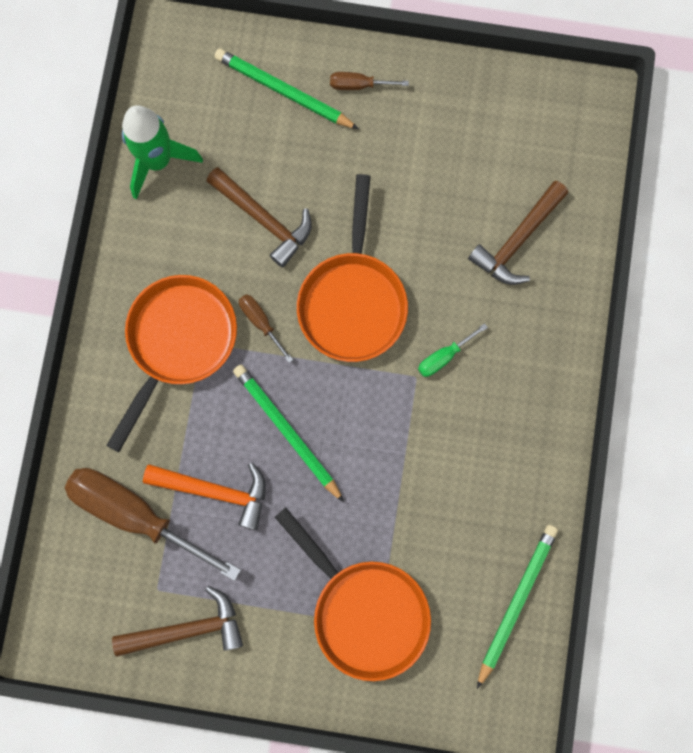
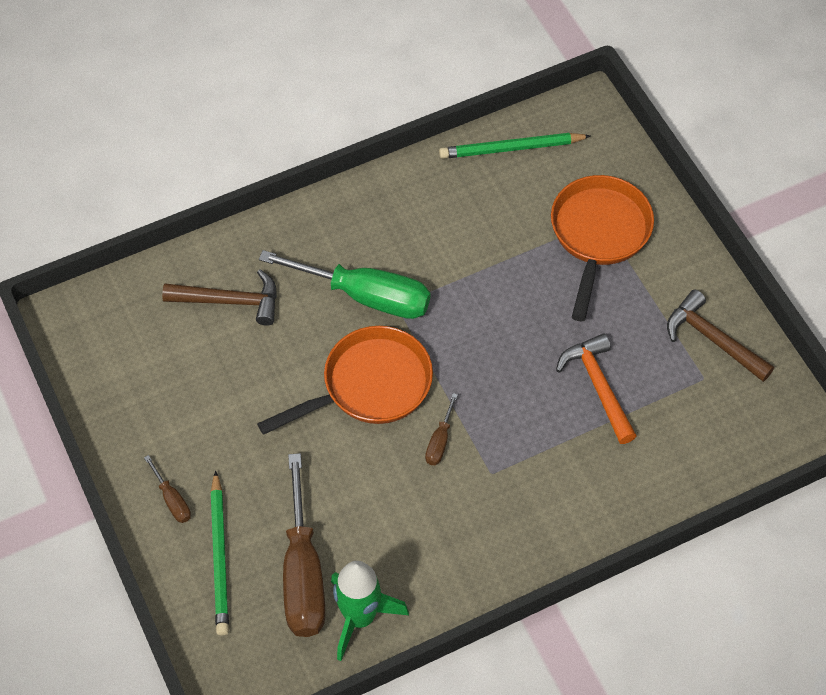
camera: 125 degrees left, 20 degrees down
brown screwdriver [65,468,241,581] -> brown screwdriver moved to [283,453,325,637]
orange pan [106,275,237,452] -> none
brown hammer [206,167,312,268] -> none
green pencil [233,365,344,502] -> none
green screwdriver [418,323,488,377] -> green screwdriver [259,250,430,319], size x2.28

